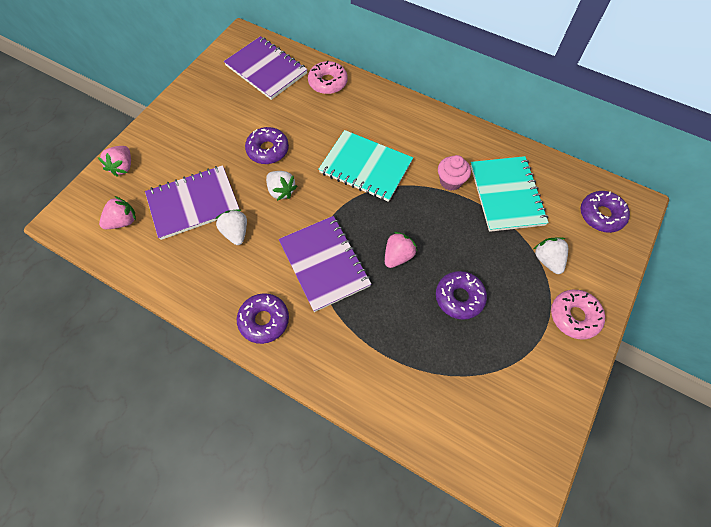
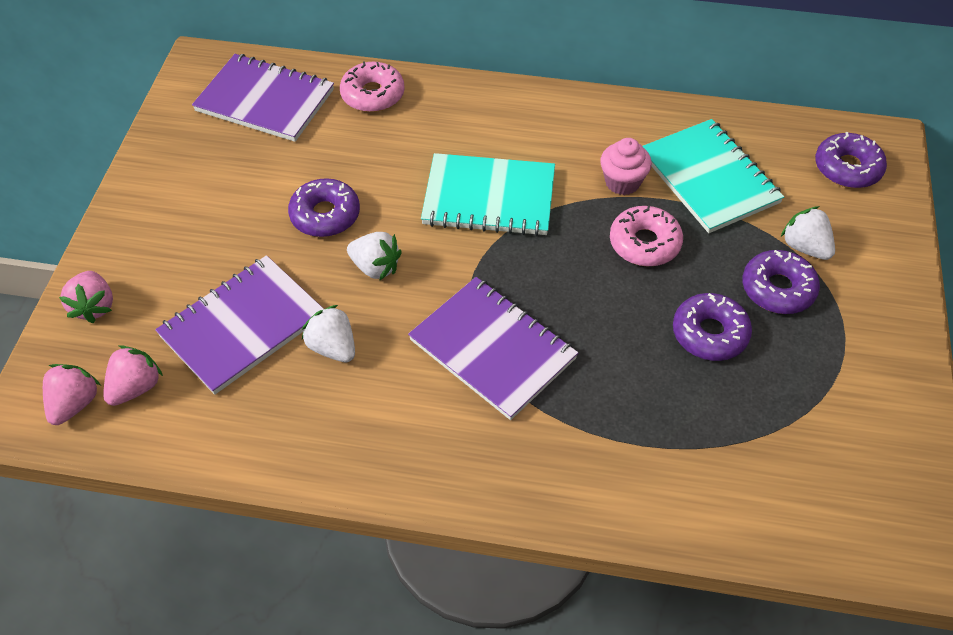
camera: 20 degrees left, 10 degrees down
purple donut [237,293,289,344] -> purple donut moved to [742,250,820,314]
pink strawberry [385,232,417,268] -> pink strawberry moved to [43,364,100,425]
pink donut [551,290,605,340] -> pink donut moved to [610,205,683,266]

